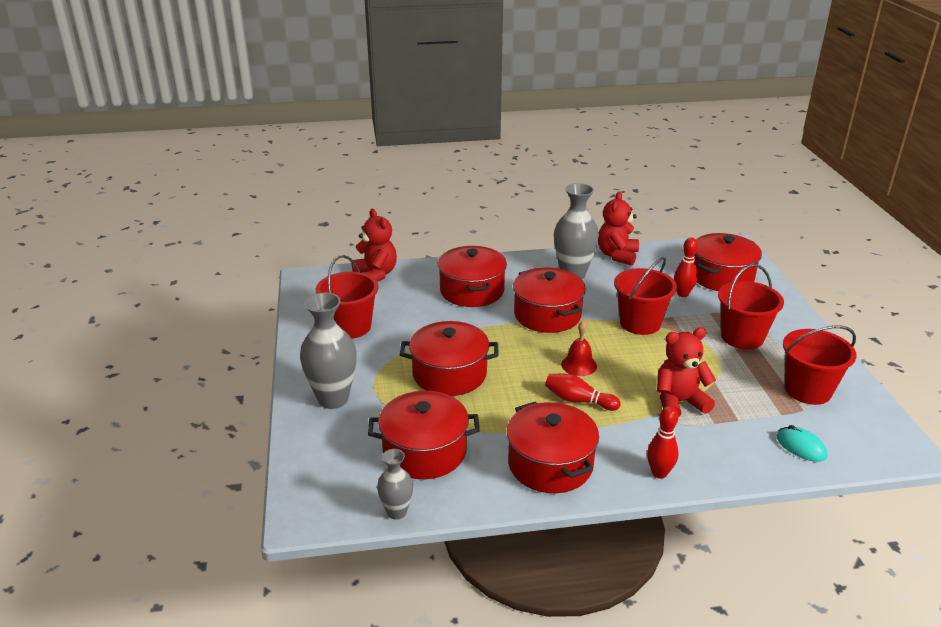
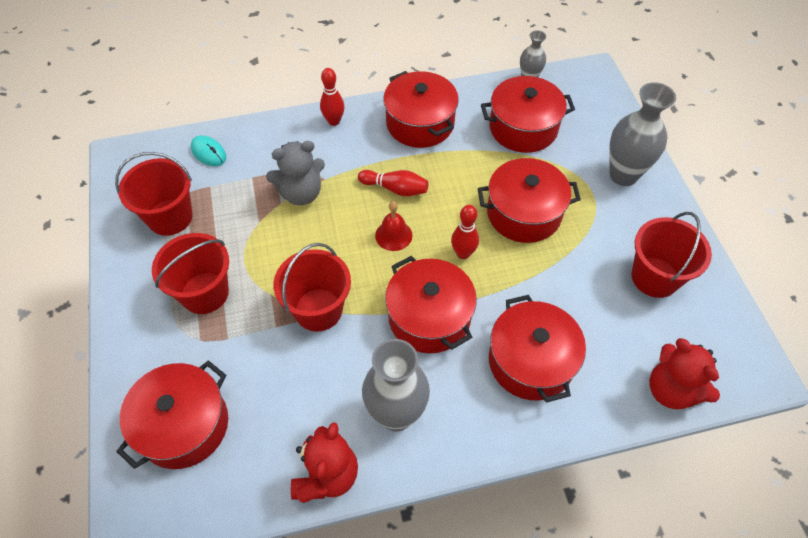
camera: 175 degrees right, 25 degrees up
red teddy bear [657,327,716,418] -> grey teddy bear [266,141,325,205]
red bowling pin [674,237,698,297] -> red bowling pin moved to [451,205,479,259]

